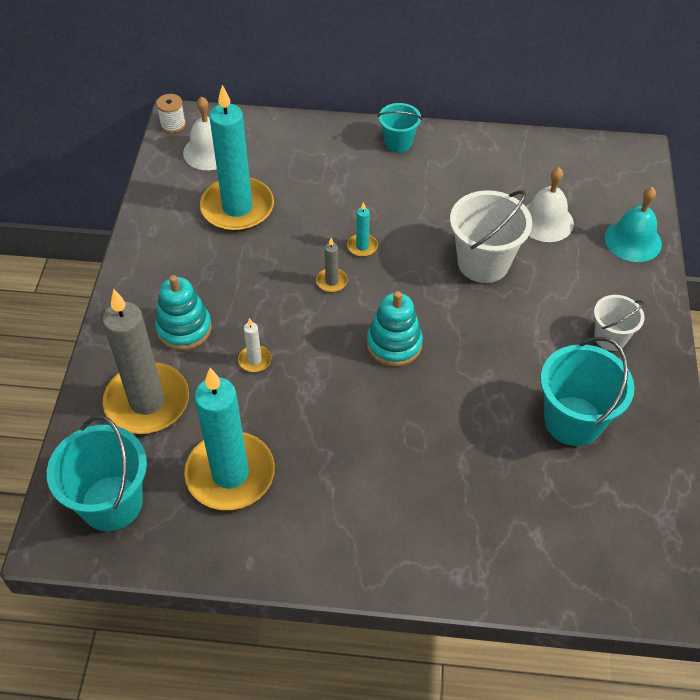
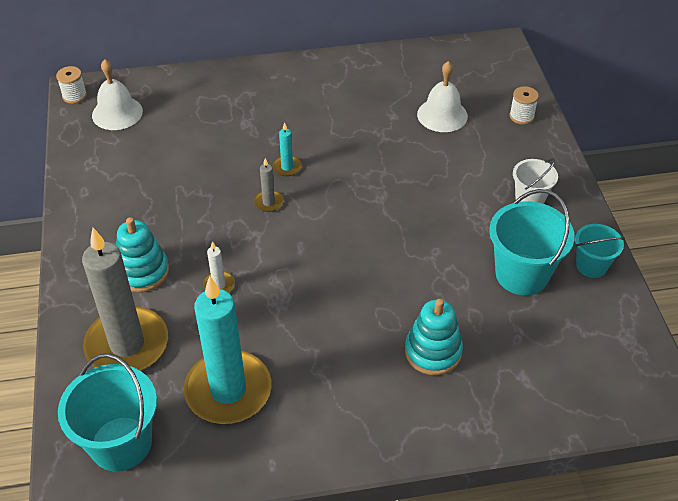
camera: 15 degrees left, 5 degrees down
turquoise candle [200,85,274,231] -> none
turquoise stacking toy [367,291,423,367] -> turquoise stacking toy moved to [405,299,463,375]
turquoise bucket [378,103,422,152] -> turquoise bucket moved to [575,224,625,278]
white bucket [450,190,532,283] -> none
turquoise bell [605,187,662,262] -> white spool [509,86,539,125]

